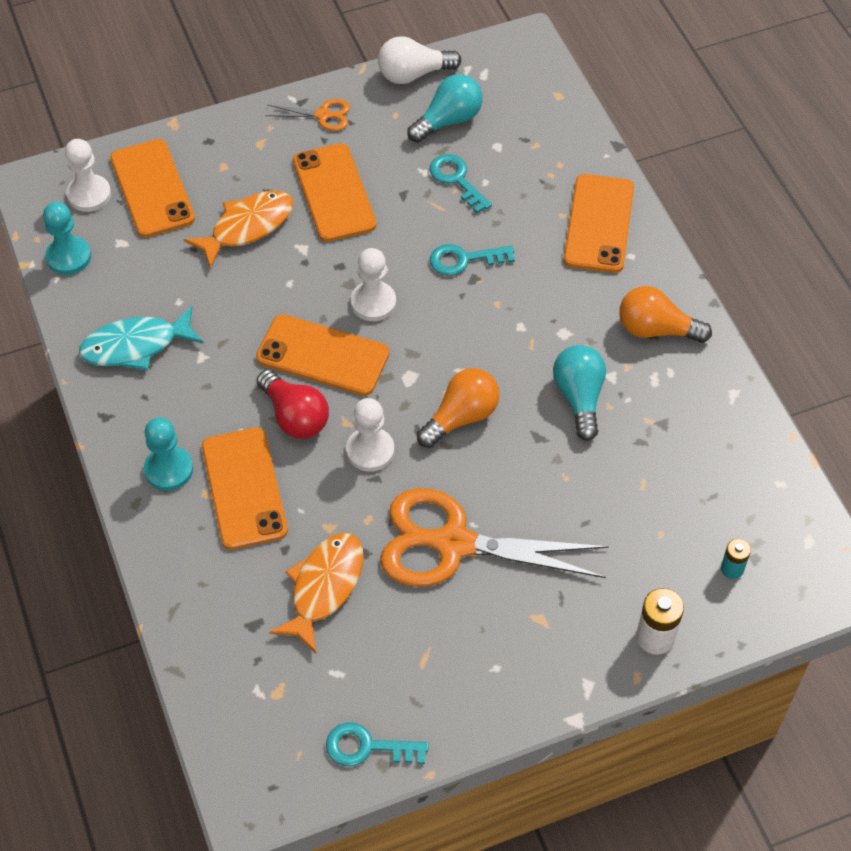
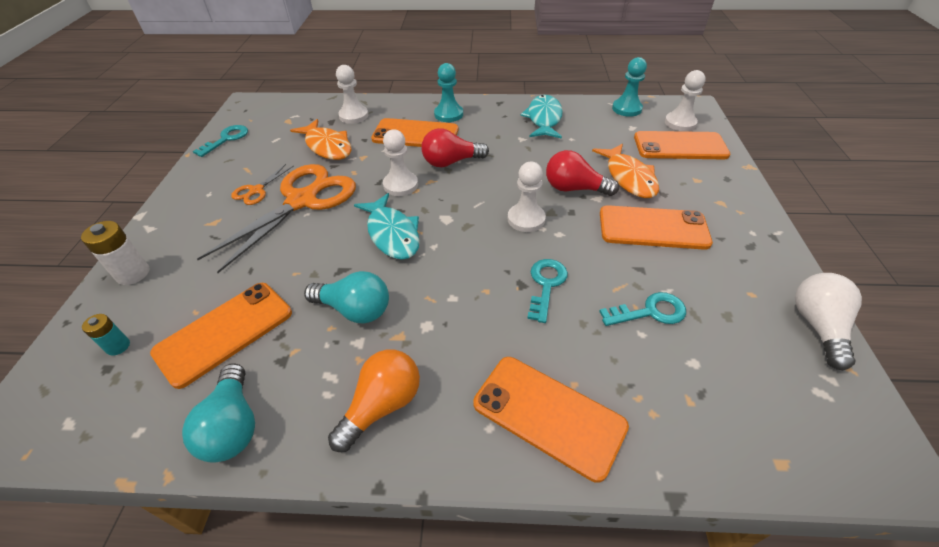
camera: 115 degrees right, 10 degrees down
orange phone [256,314,389,396] -> orange phone moved to [150,283,292,389]
orange scissors [265,99,350,131] -> orange scissors moved to [231,164,294,205]
turquoise light bulb [407,74,483,143] -> turquoise light bulb moved to [182,363,255,463]
orange light bulb [417,368,500,448] -> turquoise fish [354,193,420,260]
none -> white pawn [336,65,368,124]
none -> red light bulb [546,150,619,196]

